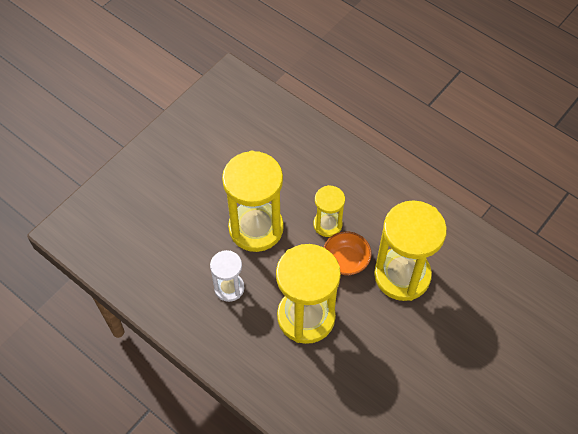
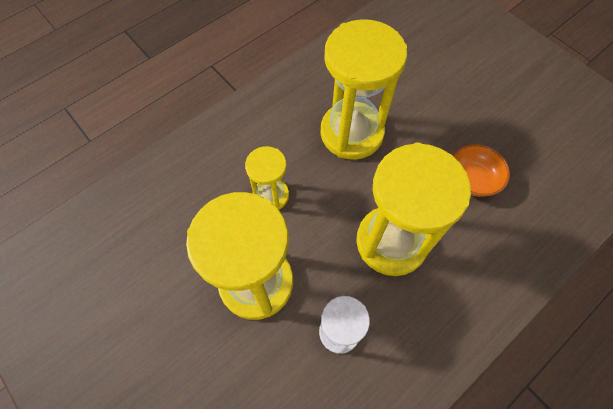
camera: 80 degrees left, 5 degrees up
orange bowl [324,231,372,275] -> orange bowl moved to [453,144,510,197]

